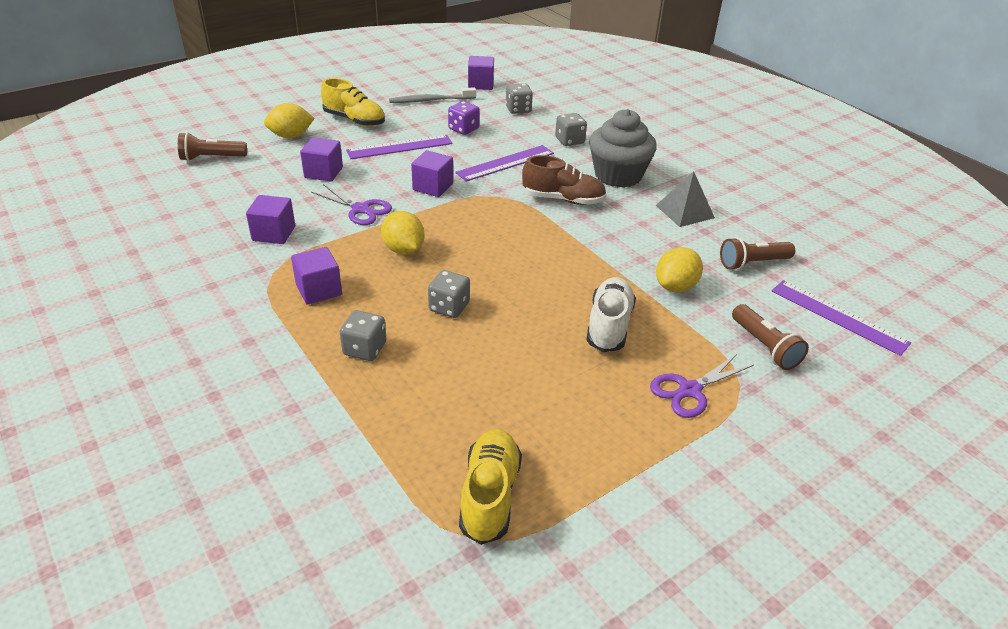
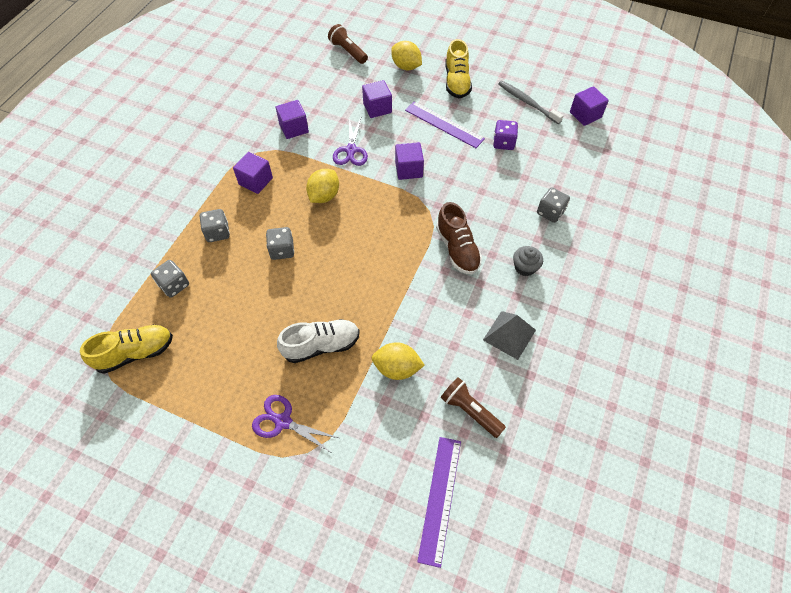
camera: 60 degrees right, 20 degrees up
purple ruler [455,145,554,182] -> none
grey dice [506,83,533,114] -> grey dice moved to [151,260,189,298]
grey cupcake [589,109,657,188] -> grey cupcake [513,246,543,276], size x0.48
brown flashlight [732,304,809,370] -> none

